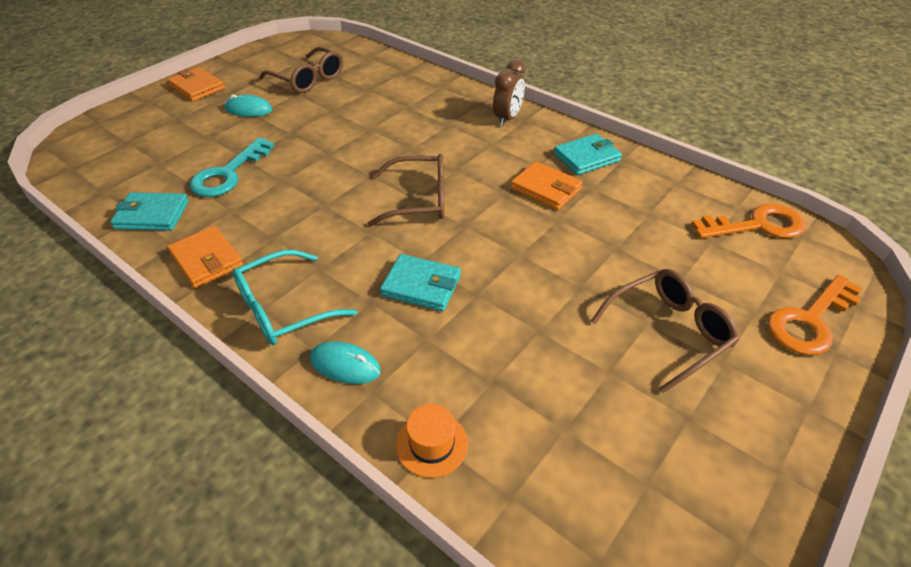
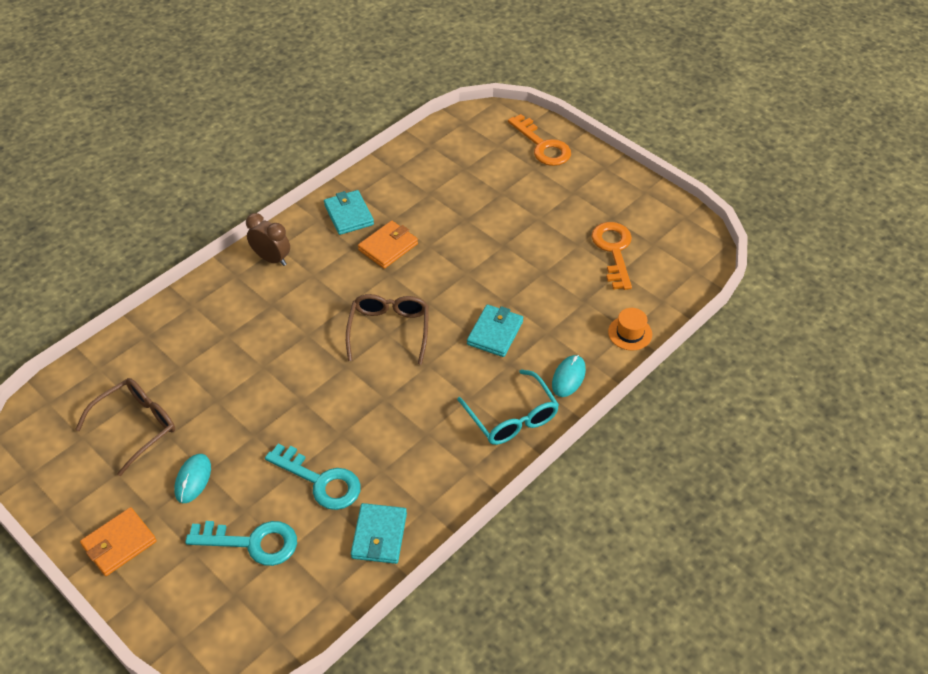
camera: 85 degrees left, 5 degrees up
orange wallet [167,226,243,288] -> none
brown glasses [591,269,739,393] -> none
orange key [692,204,806,238] -> orange key moved to [591,222,632,290]
none -> turquoise key [185,521,297,566]

